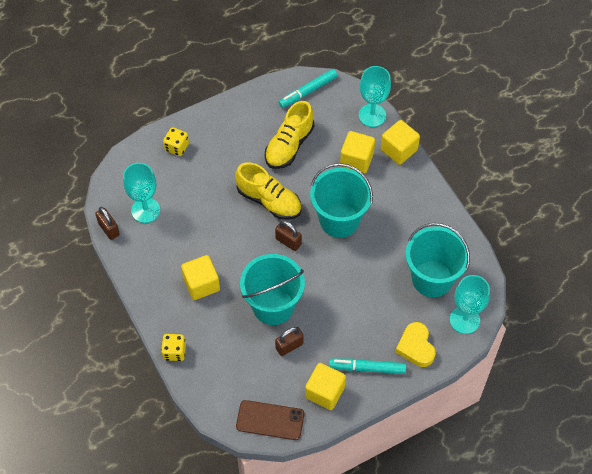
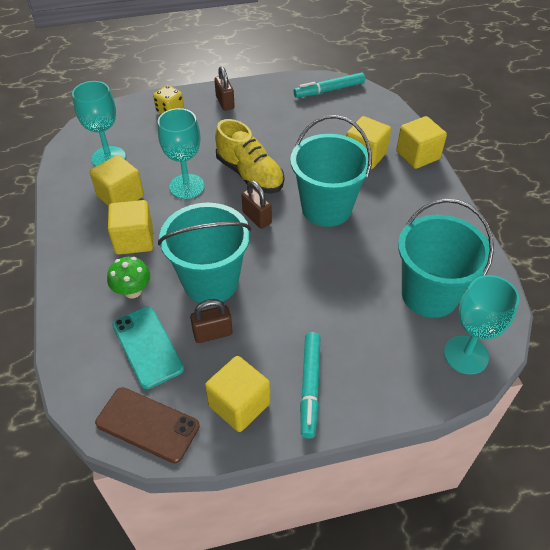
camera: 15 degrees right, 10 degrees down
brown padlock [95,207,120,240] -> brown padlock moved to [214,66,235,111]
yellow dice [161,334,186,361] -> none
yellow shoe [265,101,314,169] -> none
turquoise marker [329,359,406,374] -> turquoise marker turned 105 degrees counterclockwise [300,332,320,439]
turquoise goblet [359,66,391,127] -> turquoise goblet moved to [158,108,205,199]
yellow heart [395,322,436,367] -> none
none -> yellow cube [90,155,144,206]
none -> green mushroom [107,257,150,299]
none -> turquoise phone [112,306,184,389]

